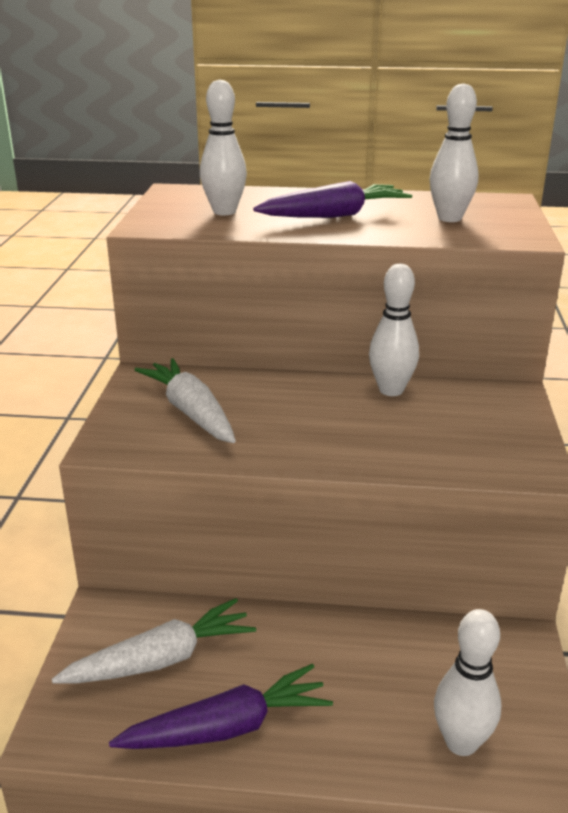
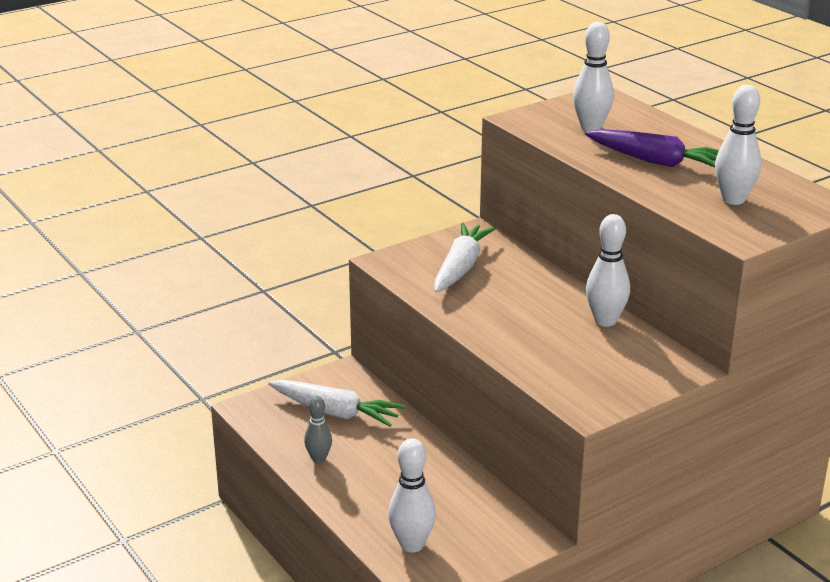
camera: 50 degrees right, 0 degrees up
purple carrot [109,664,333,749] -> grey bowling pin [304,396,332,463]

